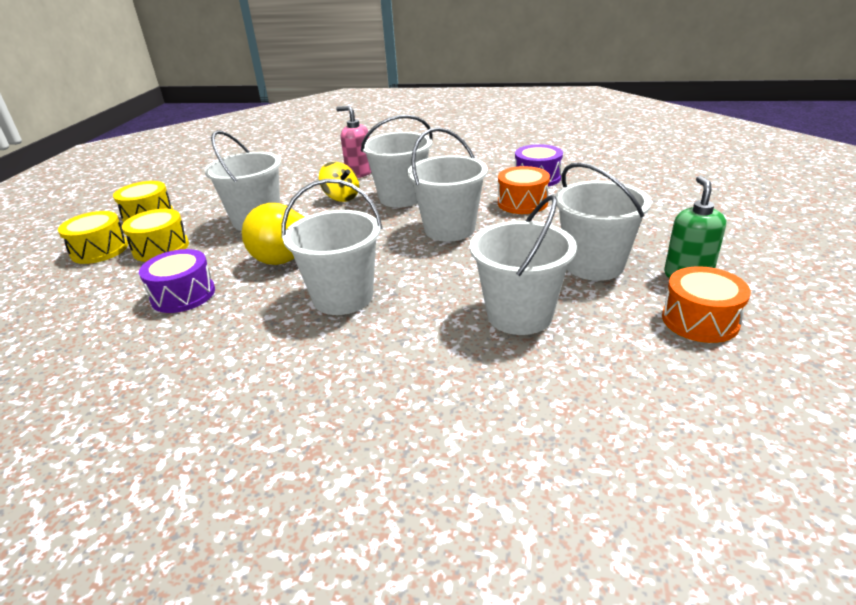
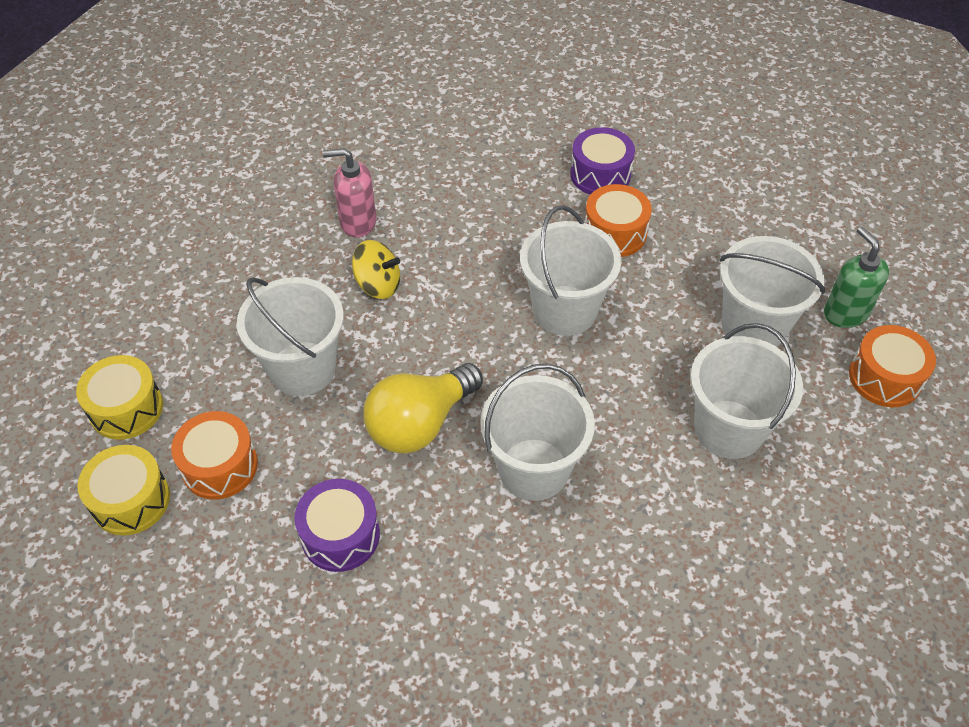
camera: 30 degrees left, 20 degrees up
yellow drum [122,209,189,262] -> orange drum [171,411,258,500]
white bucket [361,115,433,208] -> none

